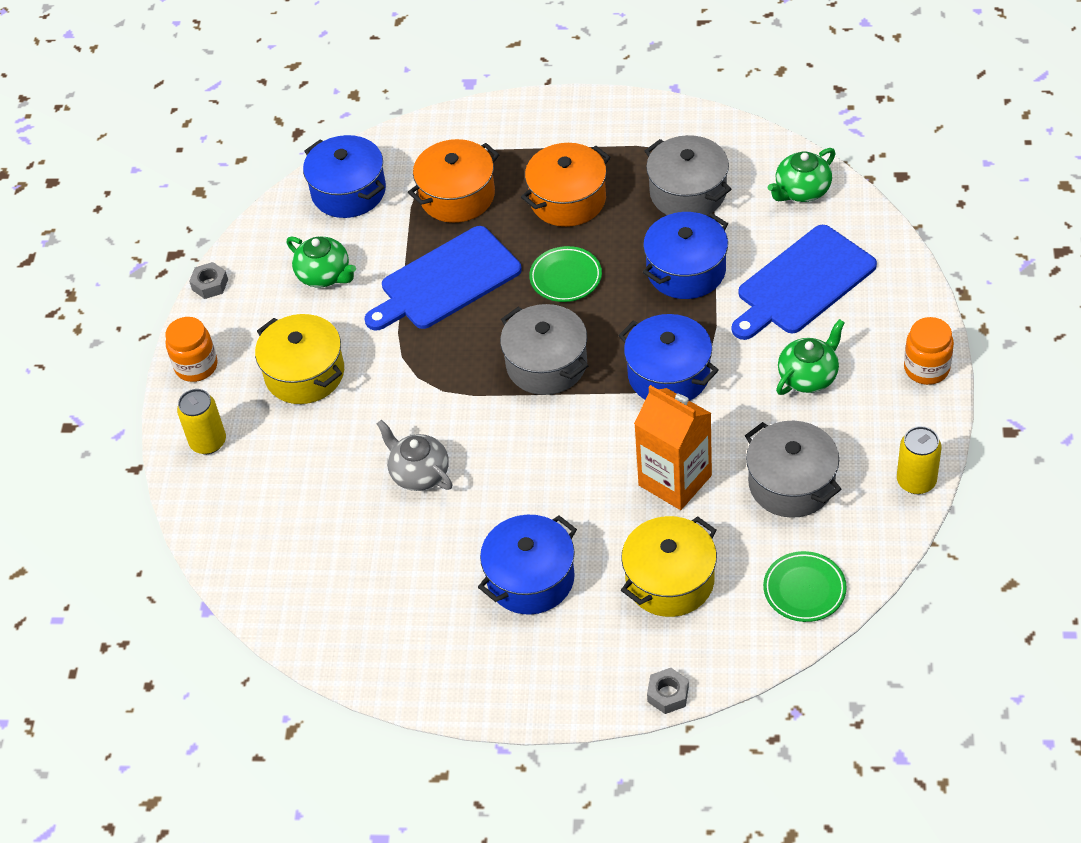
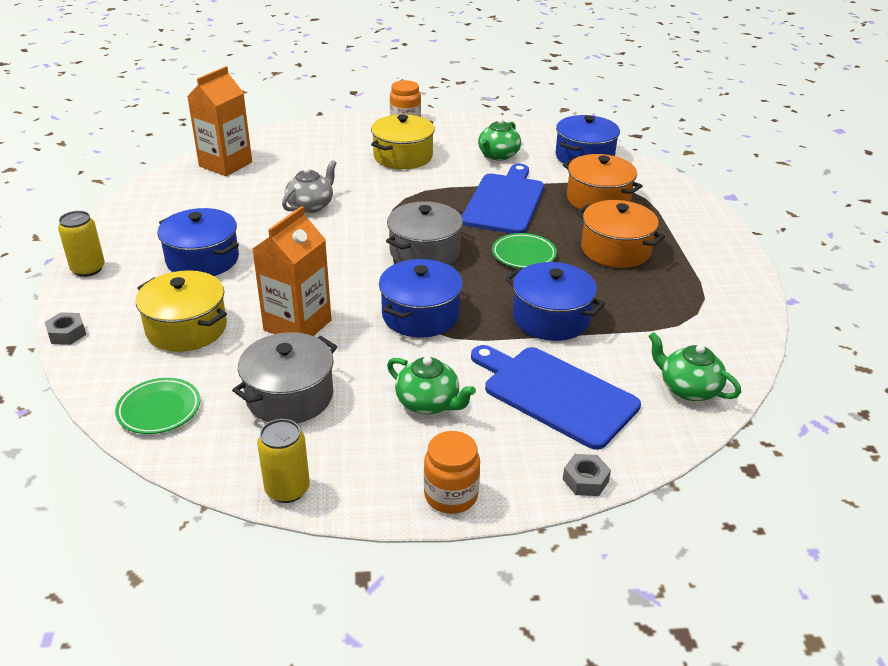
camera: 75 degrees right, 15 degrees down
yellow can [177,389,226,454] -> yellow can moved to [58,211,105,277]
grey nut [189,262,228,299] -> grey nut moved to [563,454,611,496]
blue cutting board [365,226,522,331] -> blue cutting board turned 60 degrees clockwise [462,164,544,234]
grey pot [645,135,731,215] -> none
none -> orange carton [187,66,252,176]

